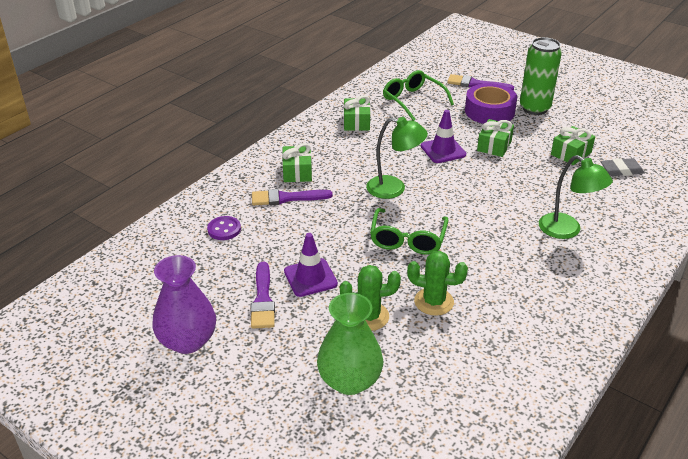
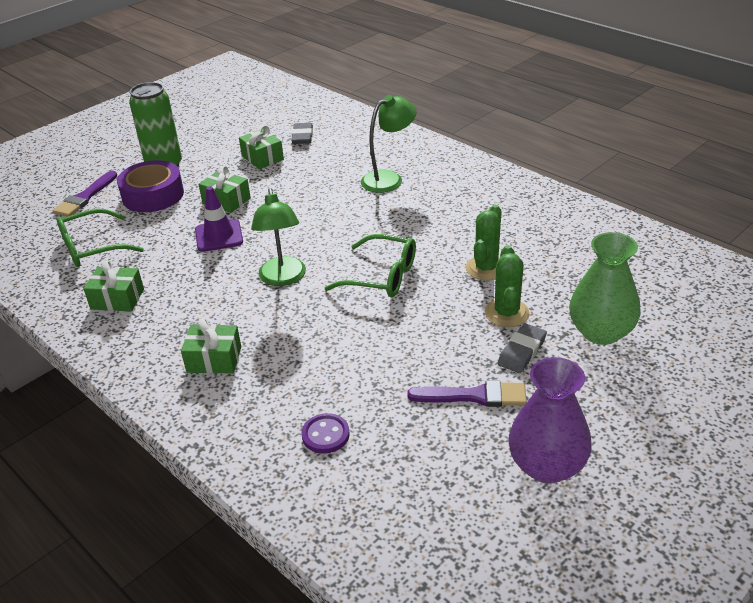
camera: 80 degrees left, 0 degrees up
purple brush [252,189,333,205] -> none
purple traffic cone [284,233,338,297] -> none
green lamp [366,117,428,199] -> green lamp turned 150 degrees clockwise [251,188,306,286]
none -> grey eraser [497,323,547,373]

